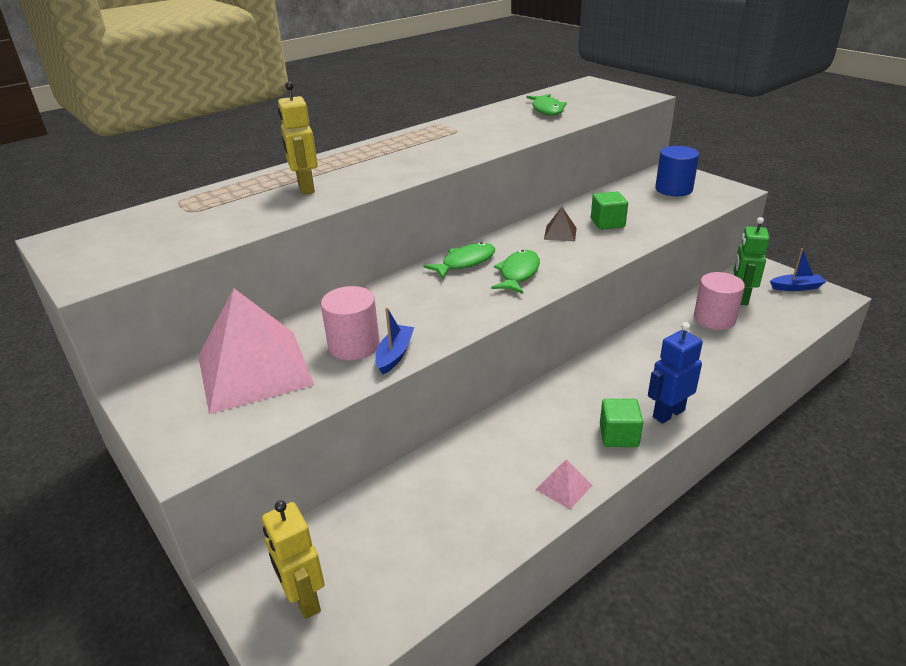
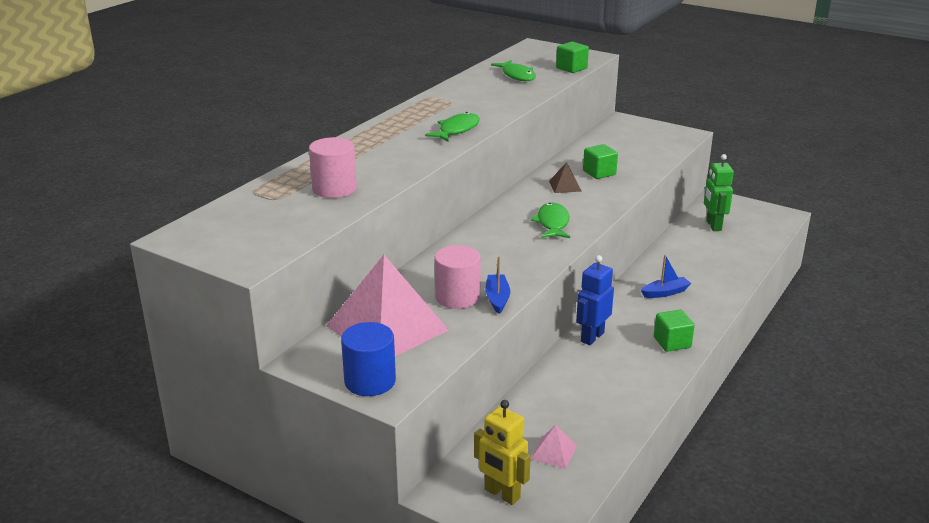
camera: 20 degrees left, 5 degrees down
yellow robot [278,82,318,195] -> none
green fish [423,242,495,279] -> green fish moved to [425,112,480,142]
pink pyramid [536,459,593,509] -> pink pyramid moved to [531,425,577,469]
blue robot [648,322,703,424] -> blue robot moved to [576,255,614,345]
blue cylinder [655,146,699,196] -> blue cylinder moved to [341,322,396,396]
pink cylinder [694,272,745,330] -> pink cylinder moved to [309,137,357,198]
blue boat [770,248,826,291] -> blue boat moved to [641,255,691,298]
none -> green cube [556,42,589,73]

